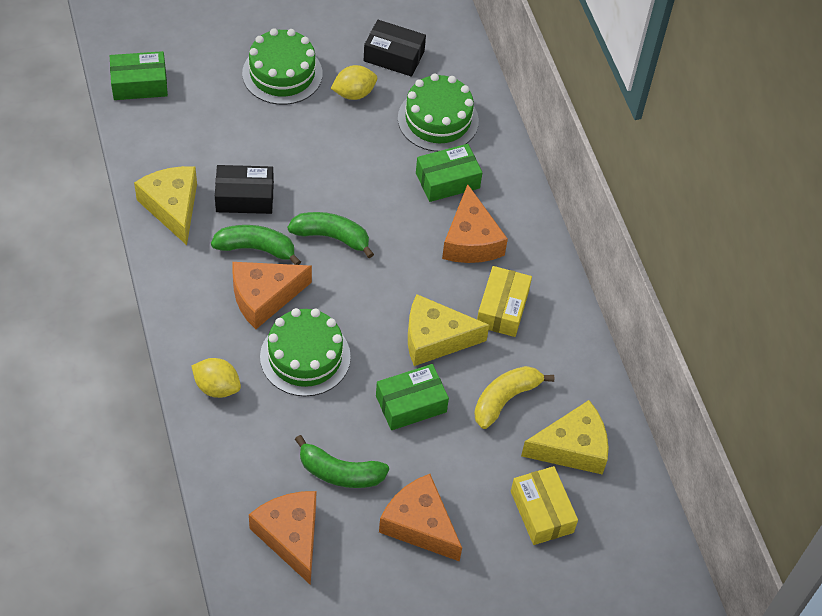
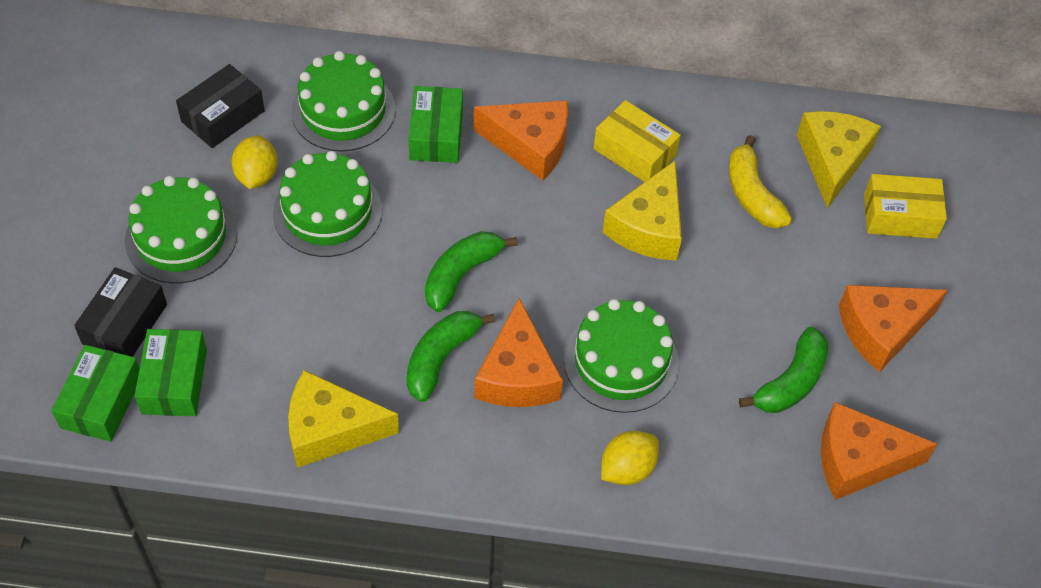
camera: 65 degrees left, 0 degrees up
black box [215,165,274,214] -> black box moved to [74,267,167,357]
green box [376,364,449,430] -> green box moved to [135,329,207,416]
none -> green cake [273,151,382,257]

